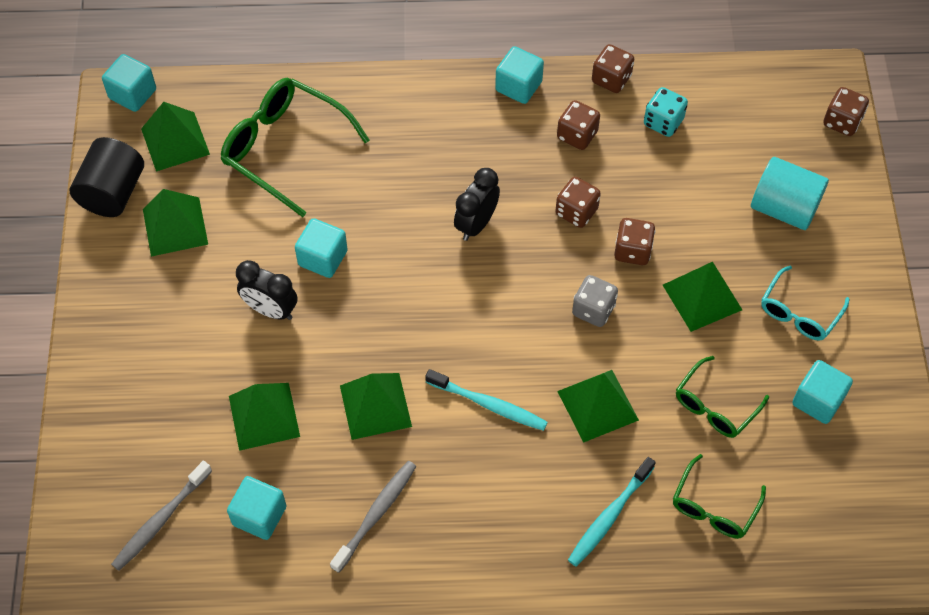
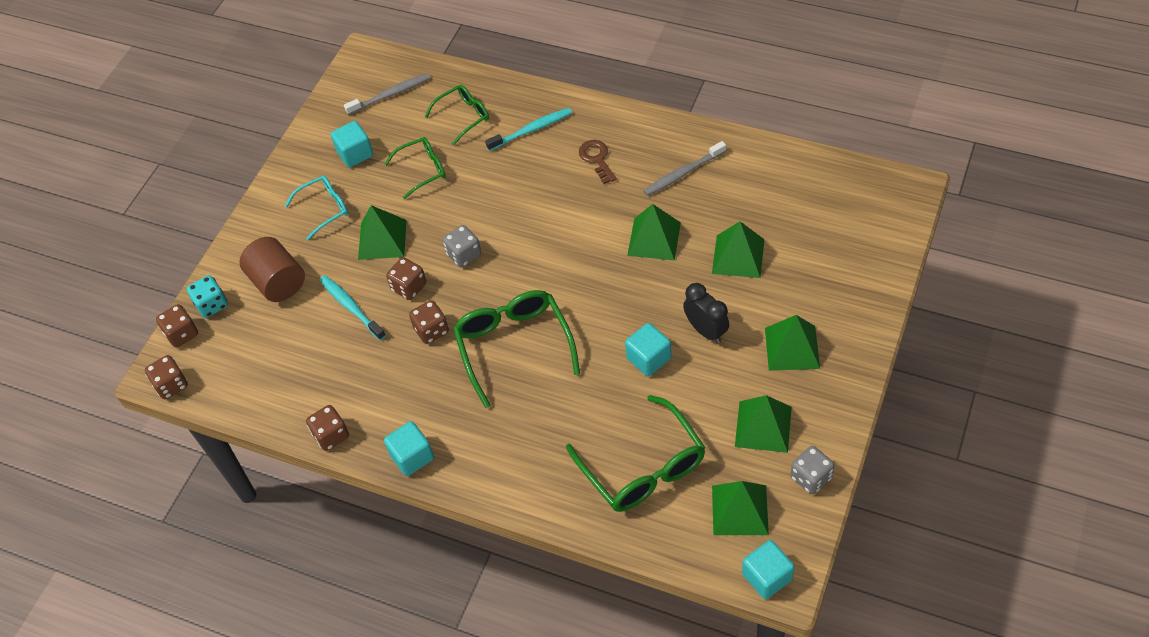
camera: 150 degrees left, 5 degrees down
black cylinder [70,137,144,217] -> grey dice [790,446,834,494]
grey toothbrush [111,460,212,571] -> grey toothbrush moved to [344,73,430,115]
turquoise cube [227,476,287,540] -> none
turquoise toothbrush [425,369,548,431] -> turquoise toothbrush moved to [320,275,386,340]
black clock [454,168,500,241] -> green glasses [453,290,580,408]
brown dice [557,100,600,150] -> brown dice moved to [145,355,188,399]
green pyramid [557,370,639,443] -> green pyramid moved to [765,315,820,371]
turquoise dice [644,87,688,137] -> turquoise dice moved to [187,275,228,318]
turquoise cylinder [751,157,829,230] -> brown cylinder [239,237,305,302]
none -> brown key [579,140,617,184]

